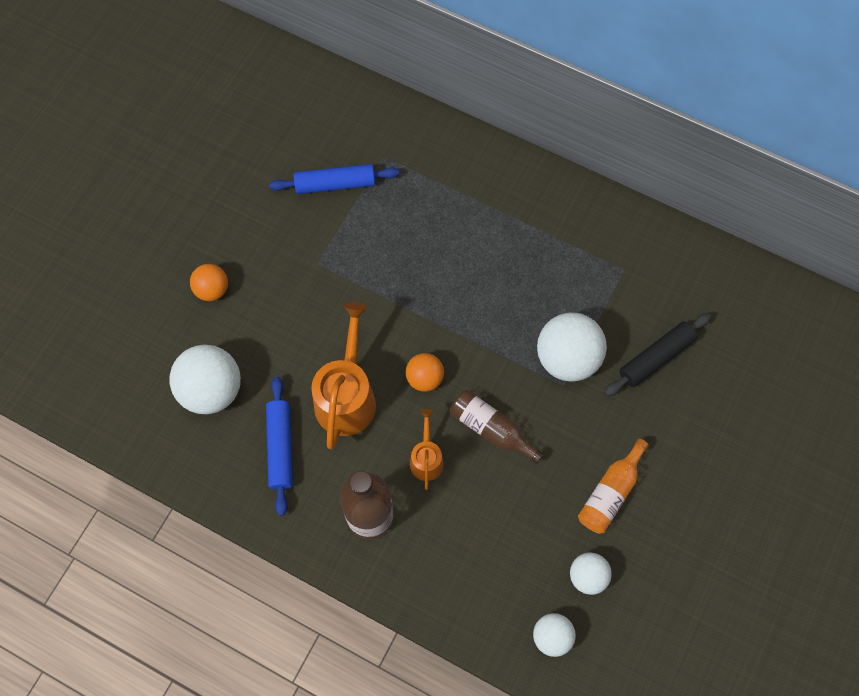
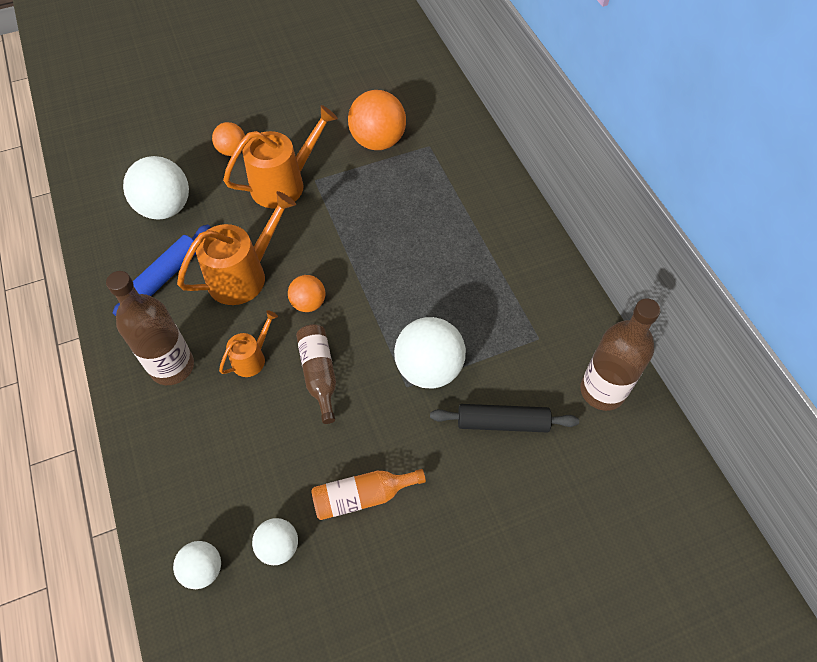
camera: 40 degrees right, 10 degrees down
blue rolling pin [269,164,399,194] -> orange ball [348,90,406,150]
none -> orange watering can [223,105,338,208]
none -> brown bottle [580,298,661,411]

